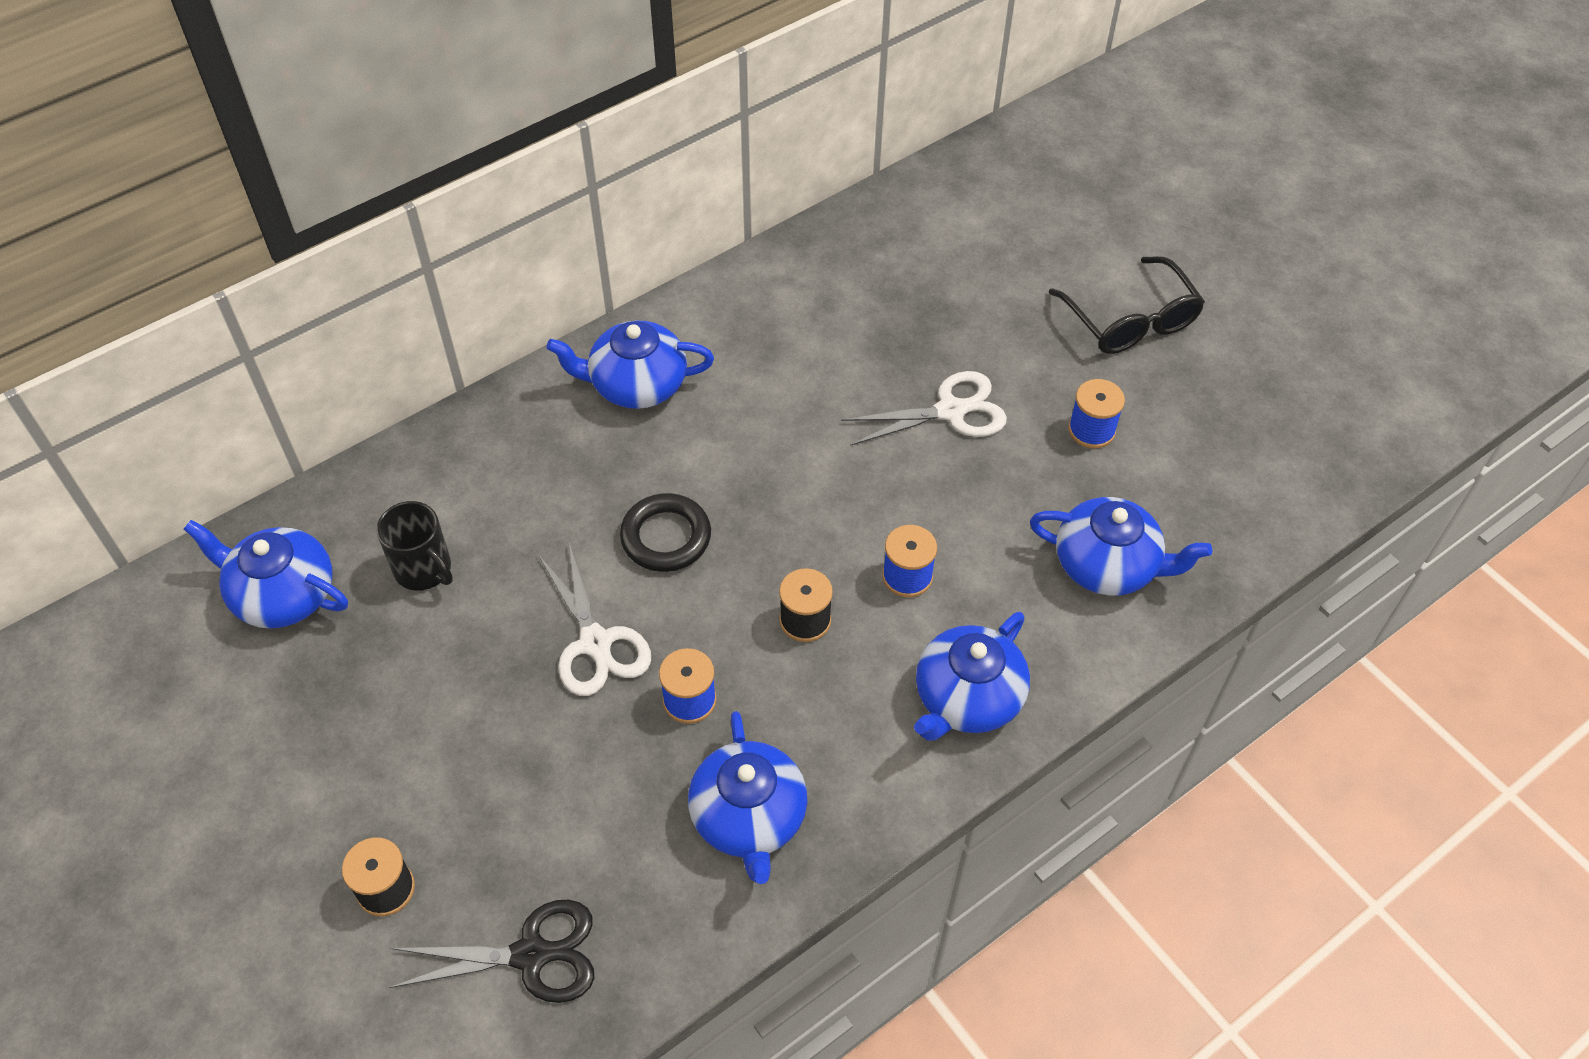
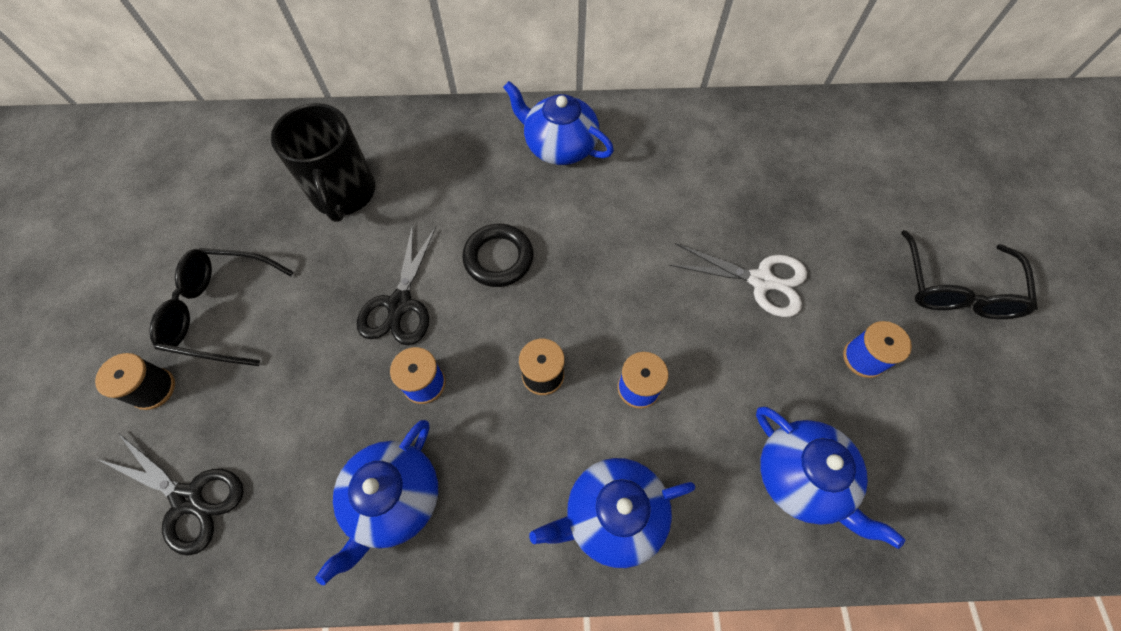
camera: 35 degrees right, 10 degrees up
blue teapot [184,520,348,628] -> none
black mug [376,501,453,591] -> black mug [271,103,375,222], size x1.56
white scissors [538,543,651,696] -> black scissors [357,224,436,345]
none -> black glasses [149,248,294,366]

